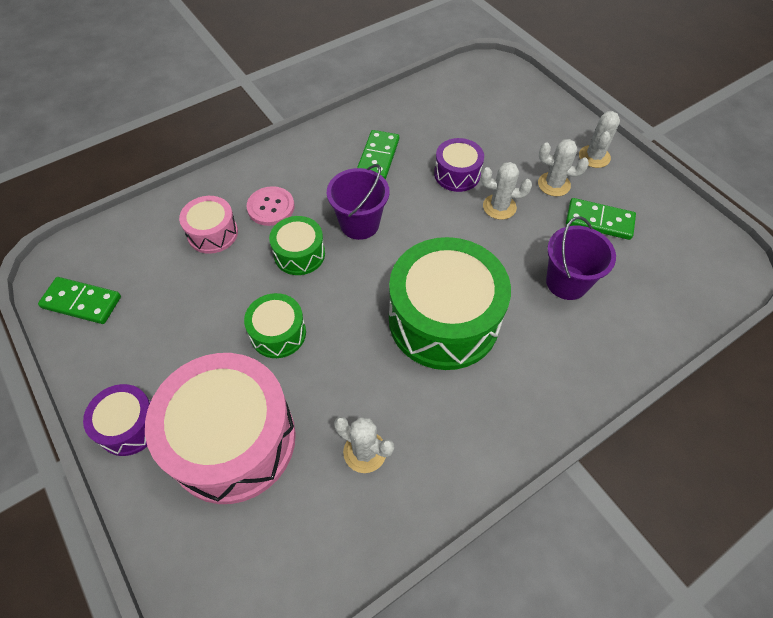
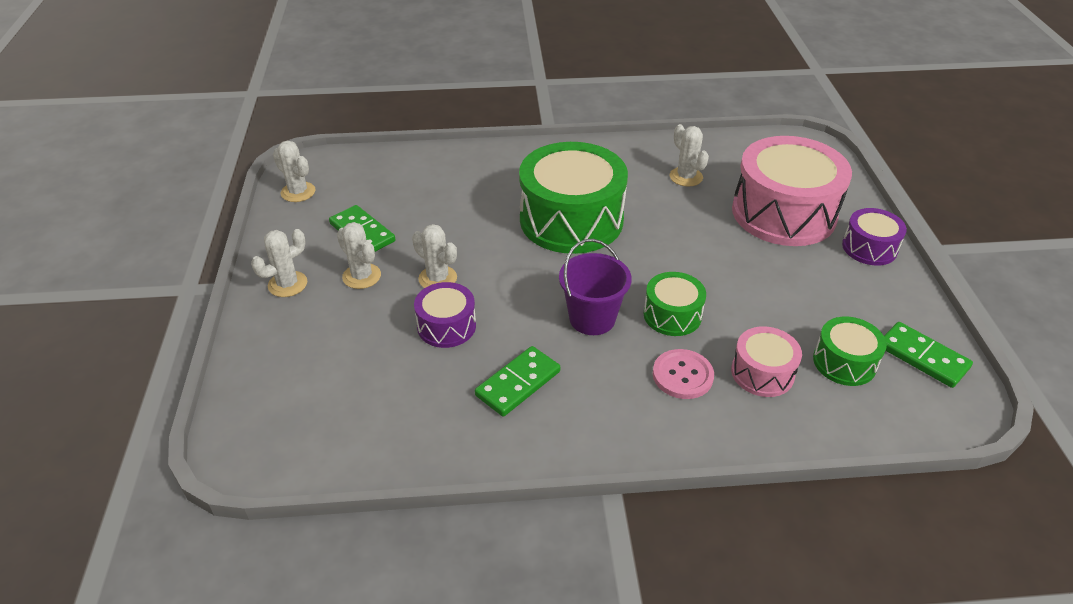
camera: 150 degrees left, 15 degrees down
green drum [244,293,306,358] -> green drum moved to [813,317,887,386]
purple bucket [546,216,616,300] -> none
none -> white cactus [273,141,315,202]

